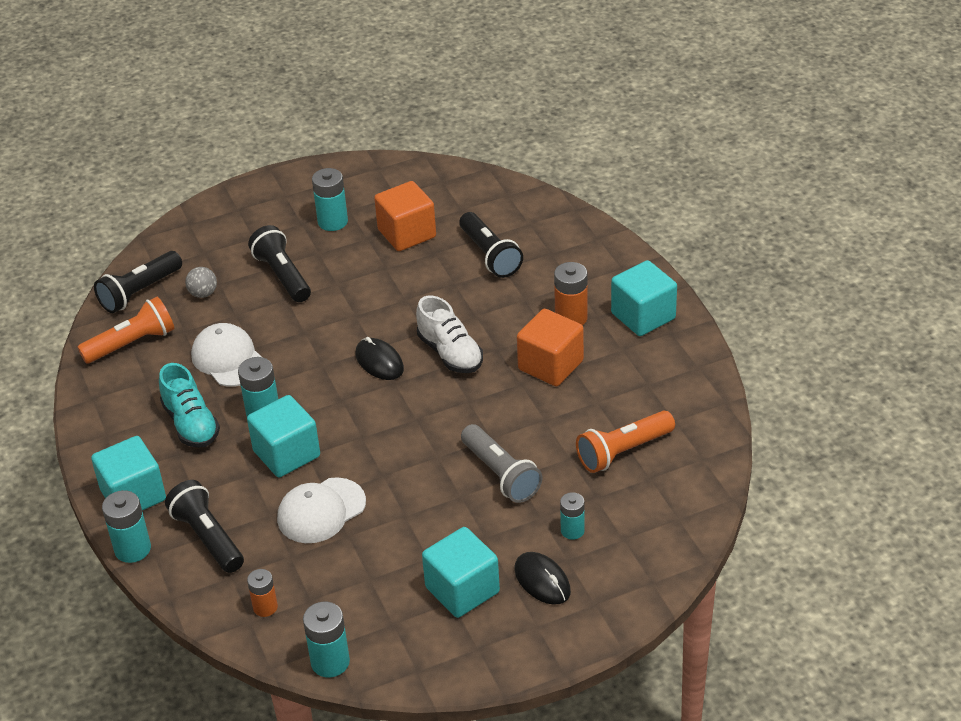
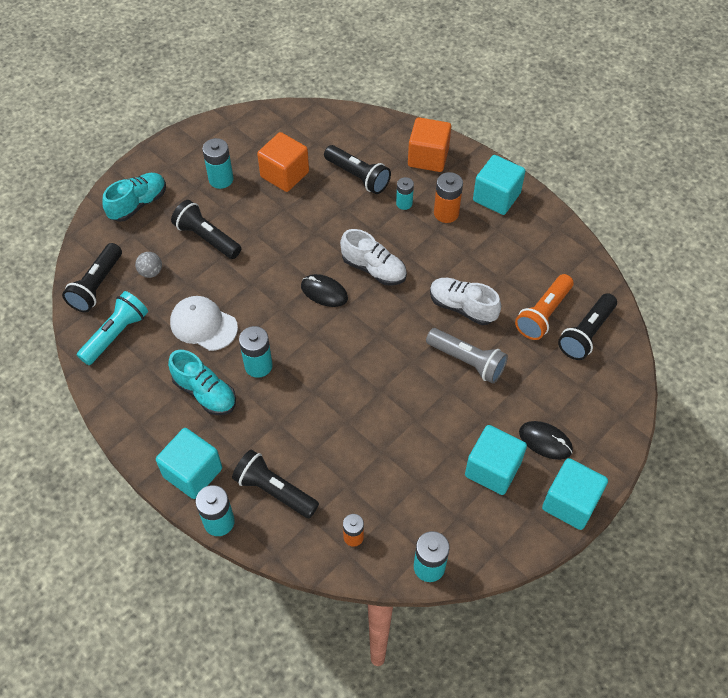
camera: 25 degrees left, 15 degrees up
orange flashlight [77,297,174,364] -> turquoise flashlight [77,291,148,365]
turquoise cube [247,395,320,477] -> turquoise cube moved to [542,458,608,530]
white cap [277,477,366,543] -> none
orange cube [517,309,584,386] -> orange cube moved to [408,117,451,172]
turquoise battery [560,492,585,540] -> turquoise battery moved to [396,177,414,210]
none -> turquoise shoe [102,173,166,222]
none -> white shoe [430,278,501,325]
none -> black flashlight [558,293,617,360]

